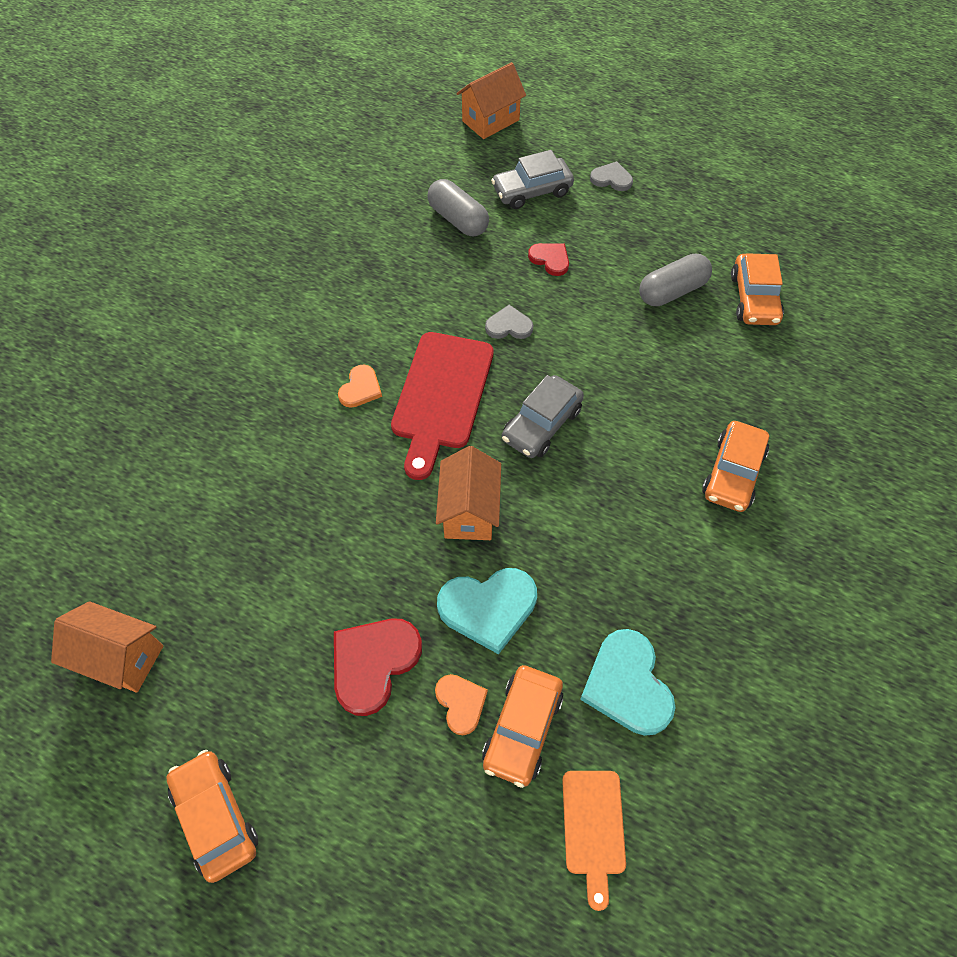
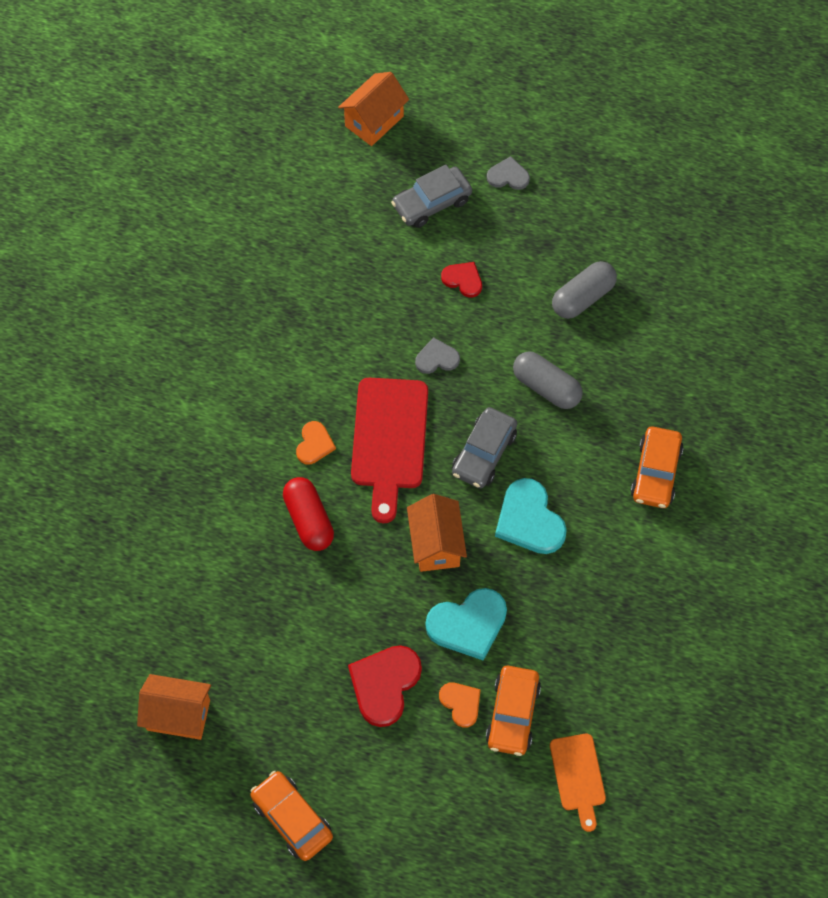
camera: 10 degrees left, 5 degrees up
grey capsule [427,179,489,236] -> grey capsule moved to [513,351,583,409]
turquoise heart [580,629,676,736] -> turquoise heart moved to [495,478,567,554]
orange car [731,253,784,325] -> none
none -> red capsule [283,477,334,551]

